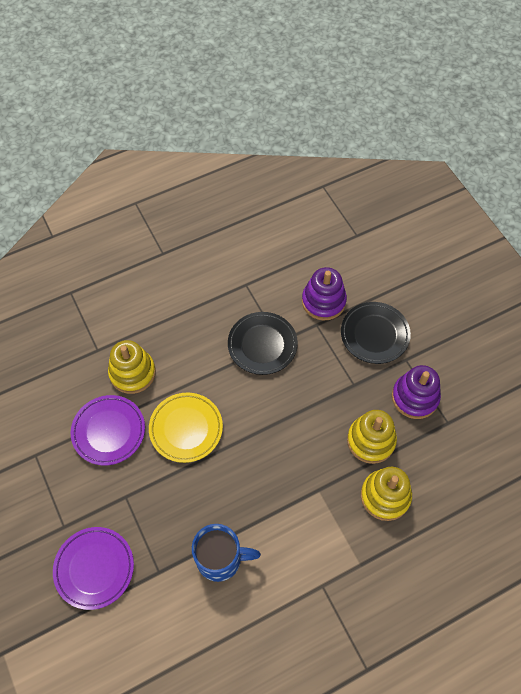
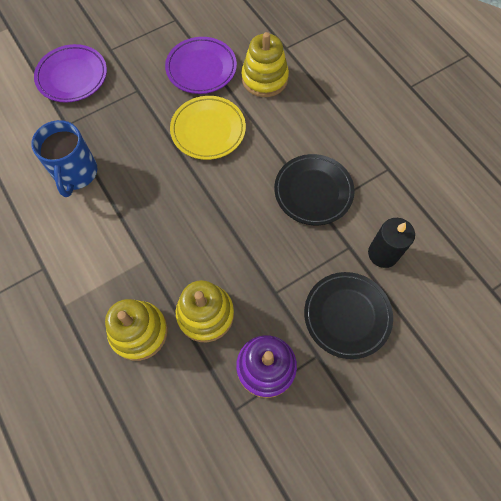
camera: 85 degrees right, 5 degrees up
purple stacking toy [302,267,347,321] -> black candle [368,218,415,268]

